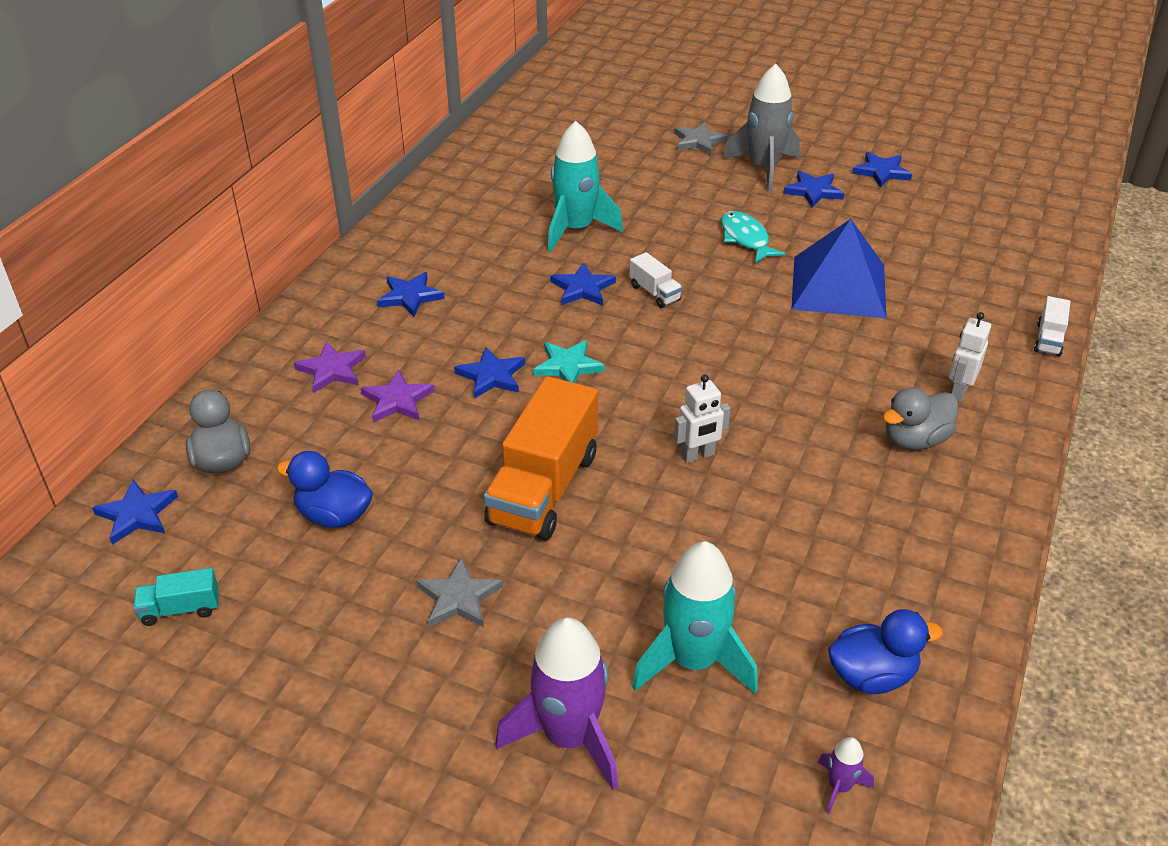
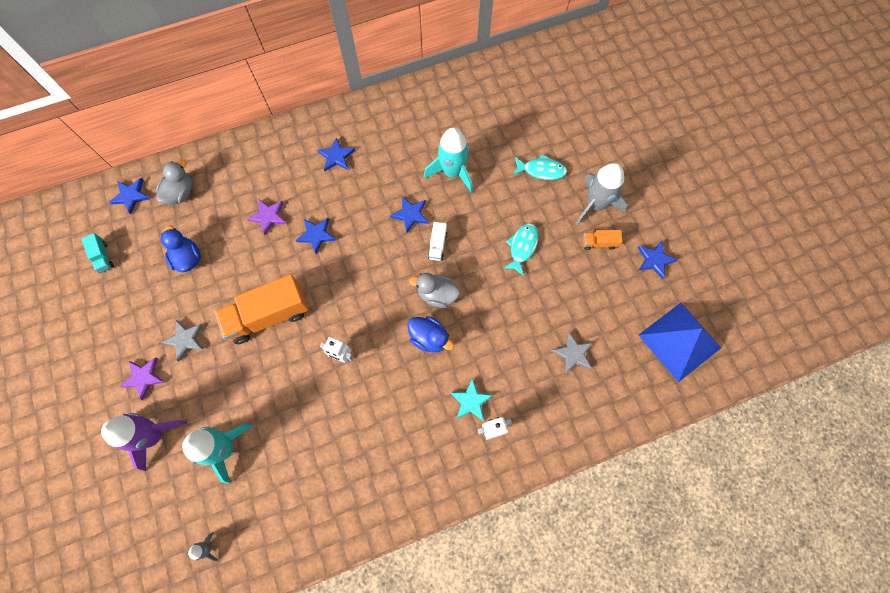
camera: 45 degrees right, 30 degrees up
turquoise truck [133,568,219,626] -> turquoise truck turned 150 degrees counterclockwise [81,233,114,273]
purple star [294,342,366,393] -> purple star moved to [119,357,165,400]
turquoise star [533,340,605,383] -> turquoise star moved to [450,378,493,421]
grey star [674,122,729,155] -> grey star moved to [552,332,593,374]
blue star [783,171,844,208] -> orange truck [583,230,623,250]
blue pyramid [791,219,886,318] -> blue pyramid moved to [638,303,721,382]
purple rocket [818,737,874,814] -> grey rocket [188,532,218,561]
blue duck [828,609,943,694] -> blue duck moved to [408,316,454,352]
grey duck [883,387,958,450] -> grey duck moved to [409,273,460,308]
white truck [1034,296,1070,357] -> none
none -> turquoise fish [513,154,567,180]

